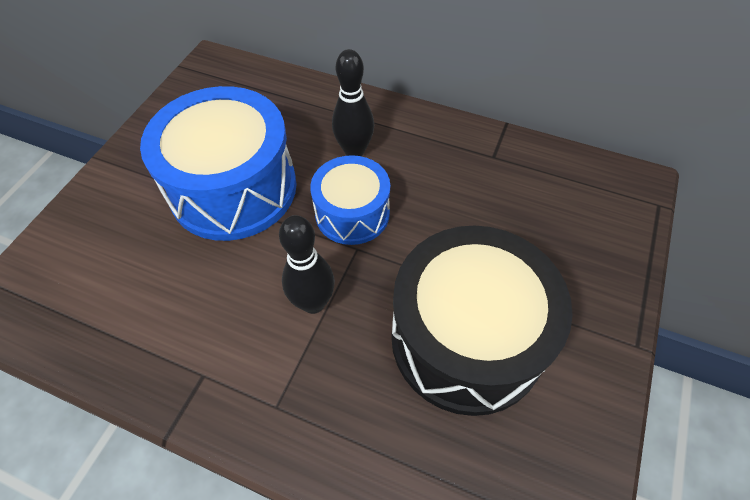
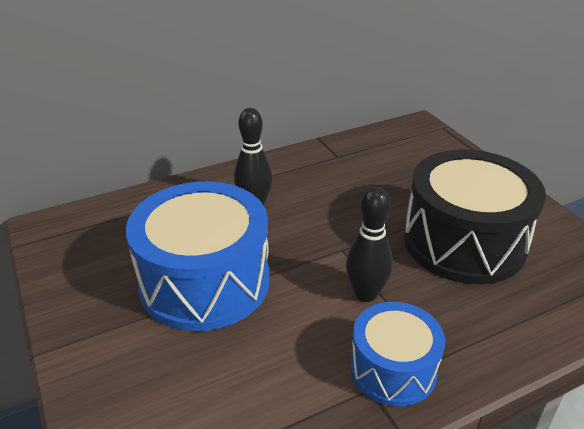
camera: 50 degrees left, 20 degrees down
blue drum [310,155,390,245] -> blue drum moved to [350,302,445,406]

